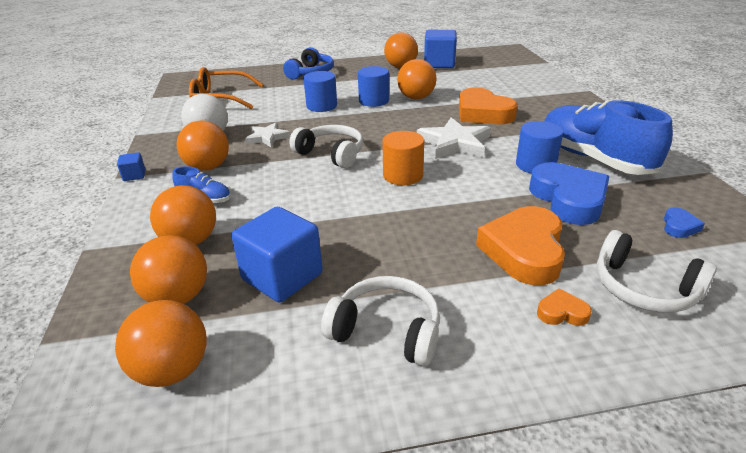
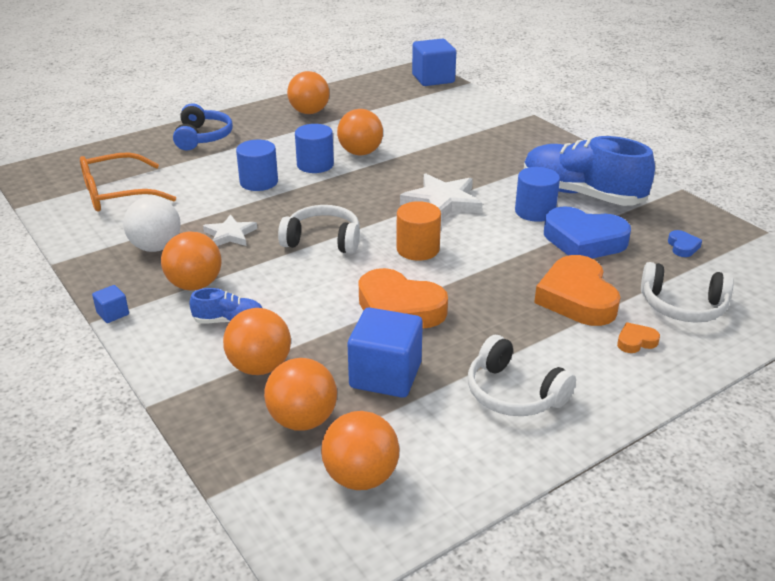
camera: 25 degrees left, 0 degrees up
white headphones [321,276,440,366] -> white headphones turned 135 degrees counterclockwise [468,335,576,416]
blue cube [424,30,457,68] -> blue cube moved to [412,39,456,86]
orange heart [459,87,518,124] -> orange heart moved to [359,268,448,329]
blue heart [529,162,610,225] -> blue heart turned 150 degrees clockwise [544,206,631,259]

